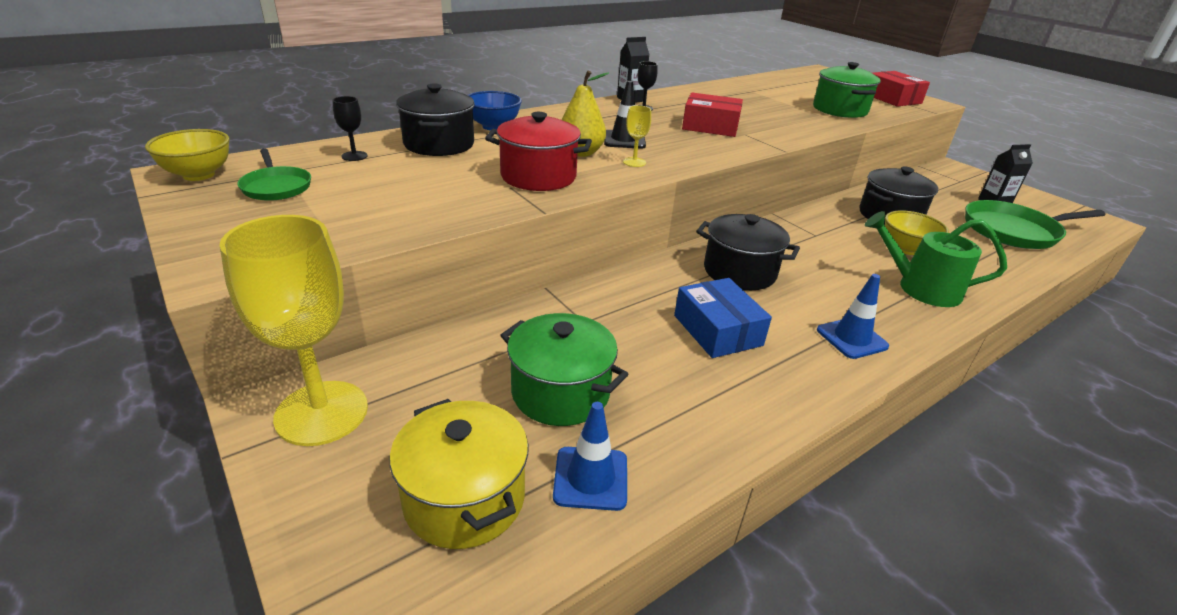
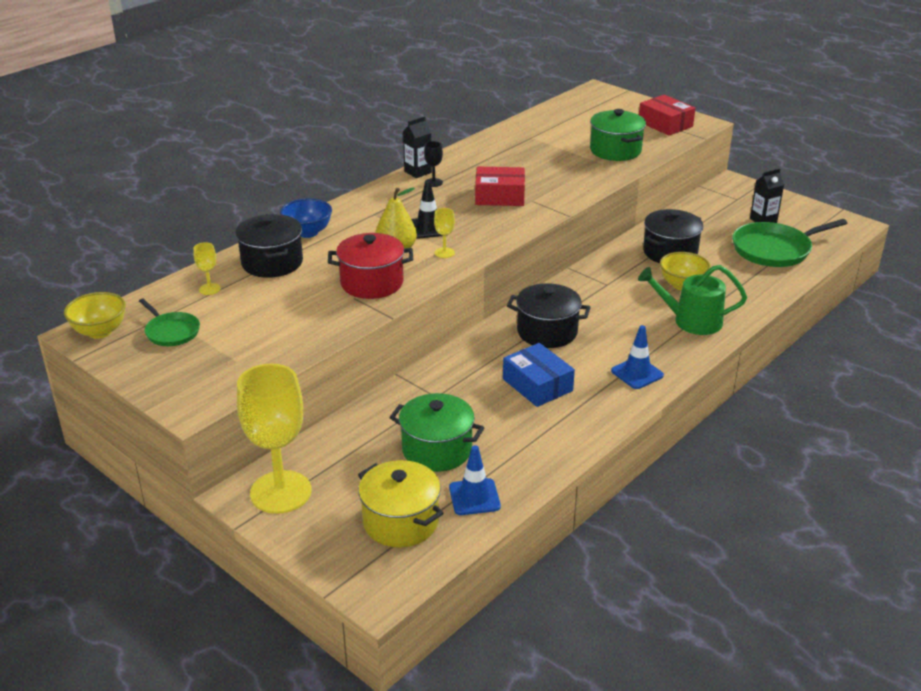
camera: 10 degrees left, 0 degrees up
black goblet [333,96,368,161] -> yellow goblet [193,242,221,295]

